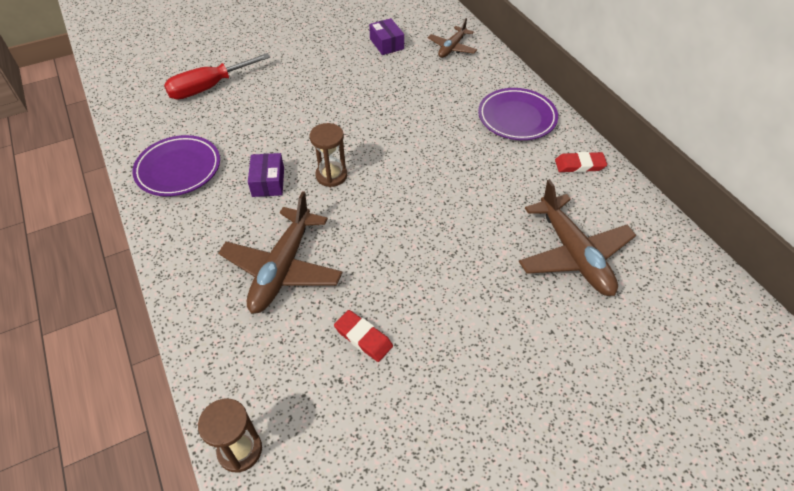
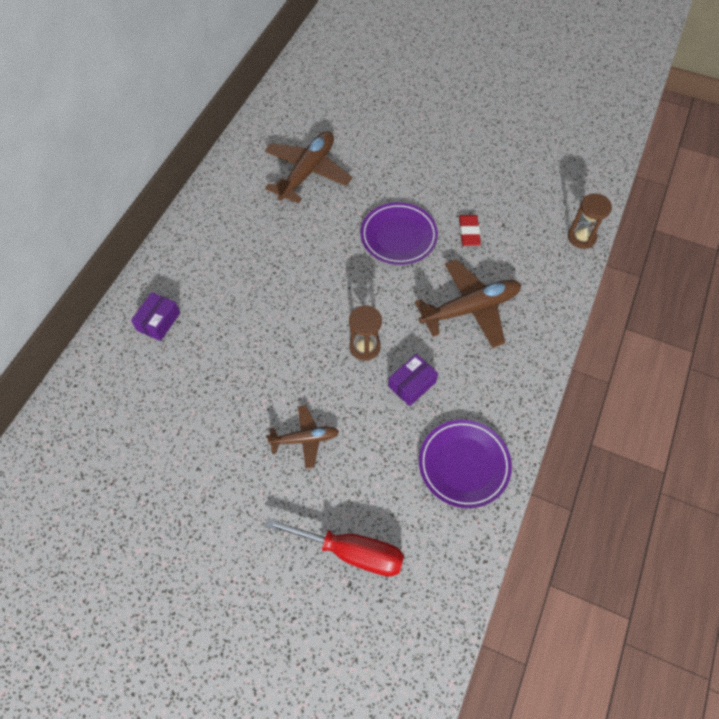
camera: 130 degrees left, 10 degrees up
purple box [369,18,404,55] -> purple box moved to [131,292,180,341]
brown plane [428,18,477,58] -> brown plane moved to [266,405,339,469]
purple plate [478,88,558,140] -> purple plate moved to [361,202,438,265]
red eraser [555,152,607,173] -> none

